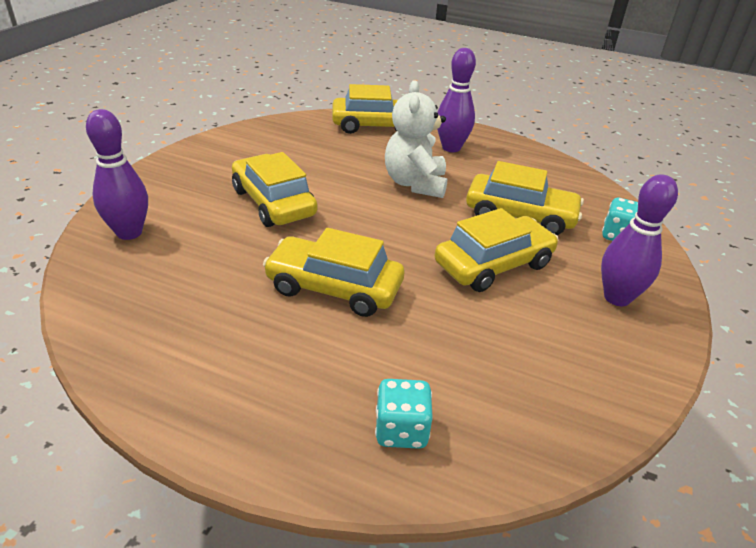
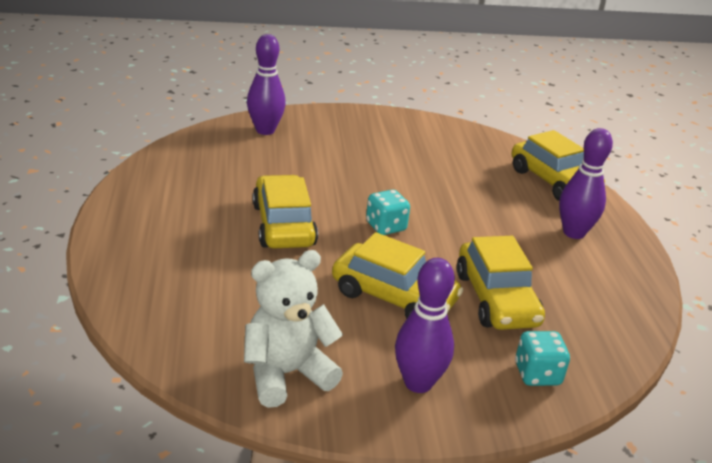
camera: 60 degrees right, 5 degrees down
yellow car [232,152,317,227] -> none
turquoise dice [375,379,433,449] -> turquoise dice moved to [366,190,410,235]
white teddy bear [385,80,447,198] -> white teddy bear moved to [244,250,343,408]

